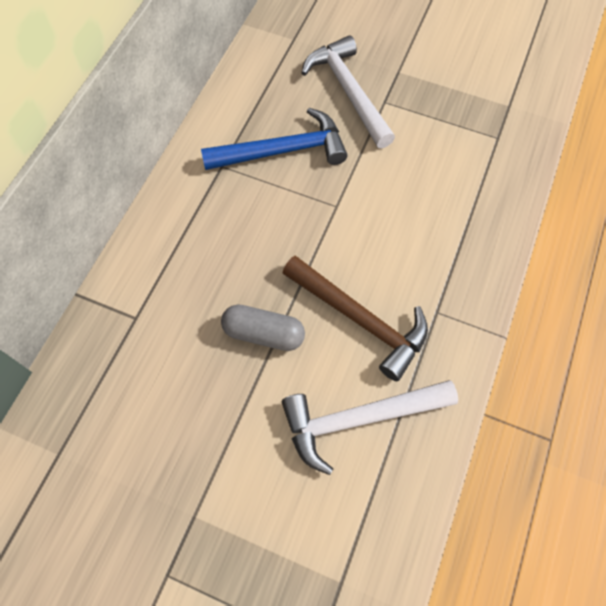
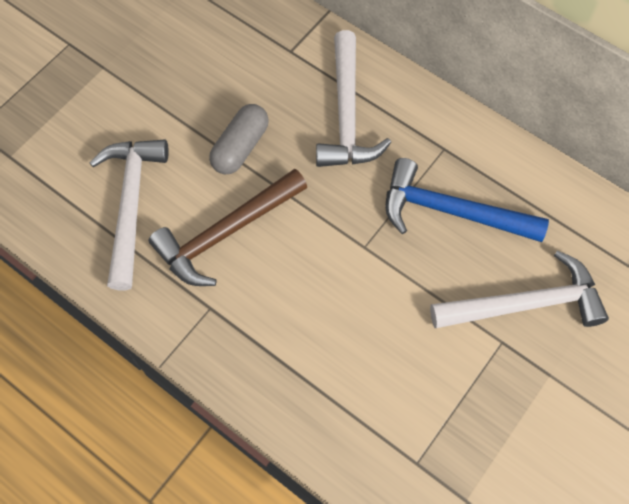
camera: 105 degrees right, 0 degrees up
blue hammer [201,108,348,170] -> blue hammer turned 105 degrees clockwise [385,158,549,242]
none -> white hammer [316,30,391,167]

